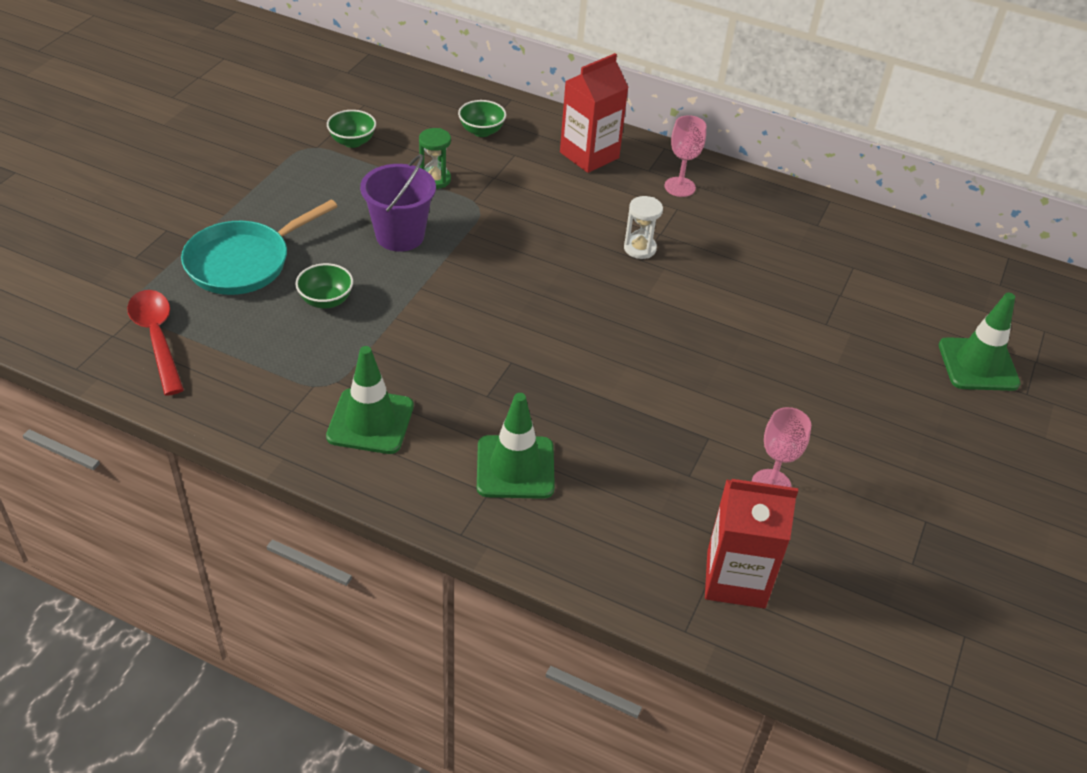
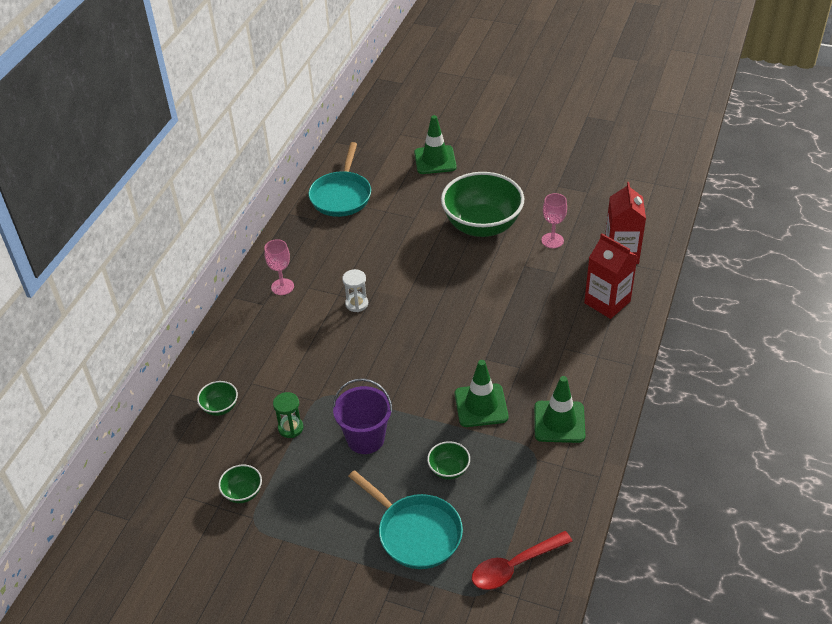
camera: 90 degrees left, 0 degrees up
green traffic cone [477,393,555,499] -> green traffic cone moved to [455,360,508,427]
red carton [560,53,629,173] -> red carton moved to [584,234,638,319]
none -> turquoise pan [309,142,371,217]
none -> green bowl [441,172,524,237]

